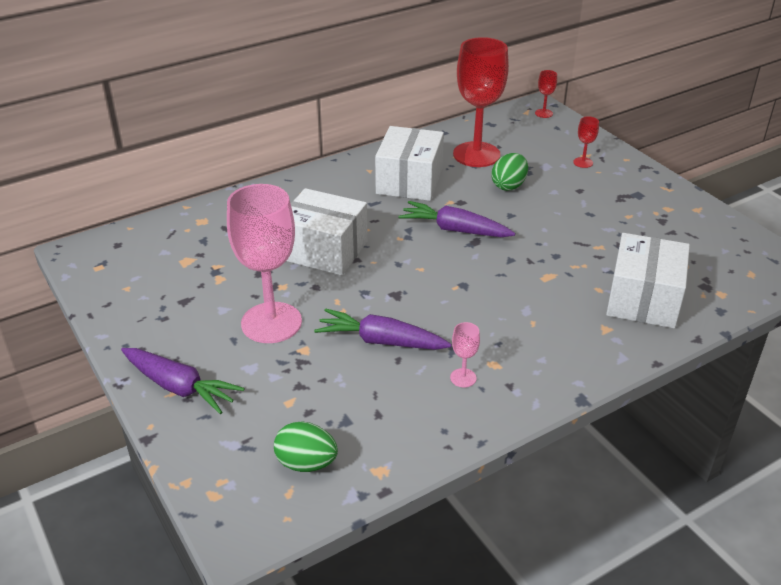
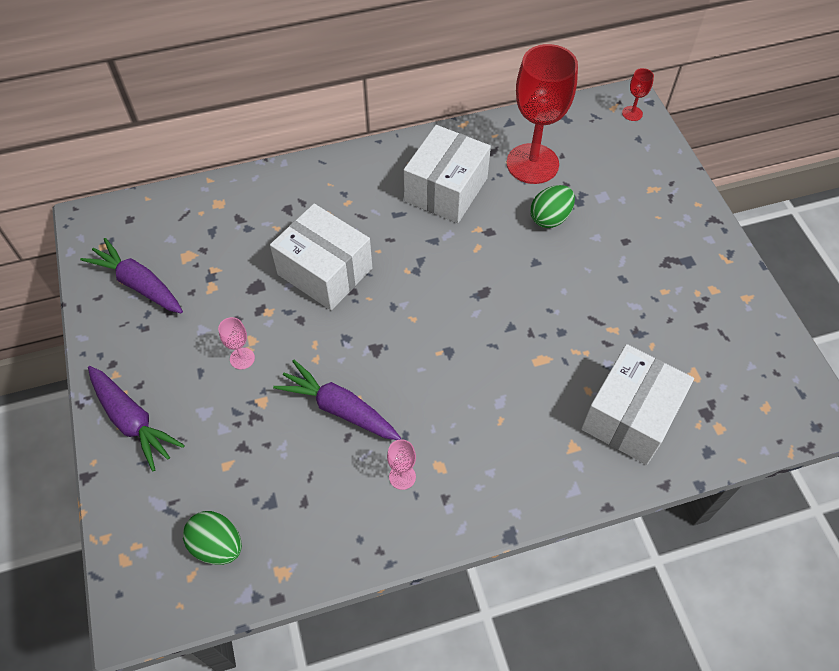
camera: 15 degrees right, 20 degrees up
pink goblet [227,184,302,343] -> pink goblet [218,317,255,370], size x0.41
purple carrot [398,201,515,237] -> purple carrot moved to [80,238,183,313]
red goblet [573,116,599,168] -> none

